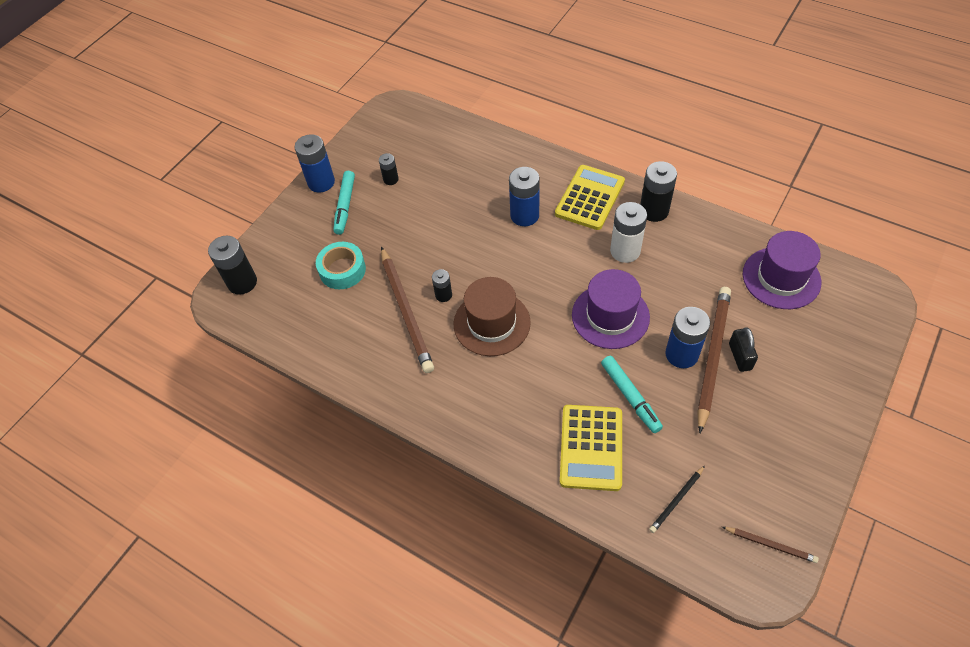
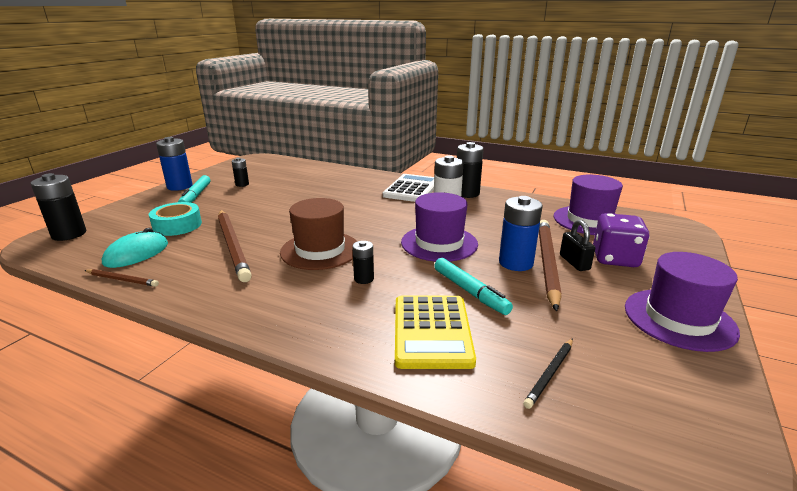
camera: 10 degrees left, 30 degrees down
black battery [432,269,452,302] -> black battery moved to [352,241,374,284]
blue battery [509,167,540,226] -> none
yellow calculator [555,165,625,230] -> white calculator [383,174,434,202]
brown pencil [722,527,819,563] -> brown pencil moved to [84,269,159,287]
none -> turquoise mouse [102,228,168,268]
none -> purple dice [593,213,650,267]
none -> purple hat [625,252,740,352]

